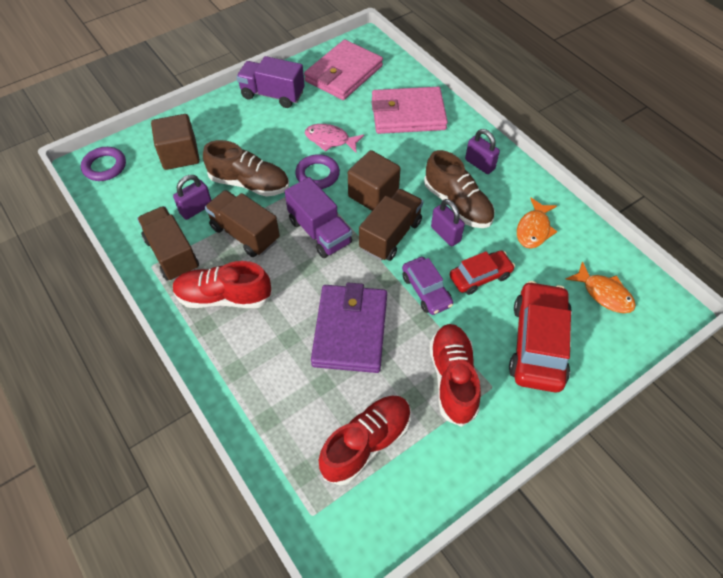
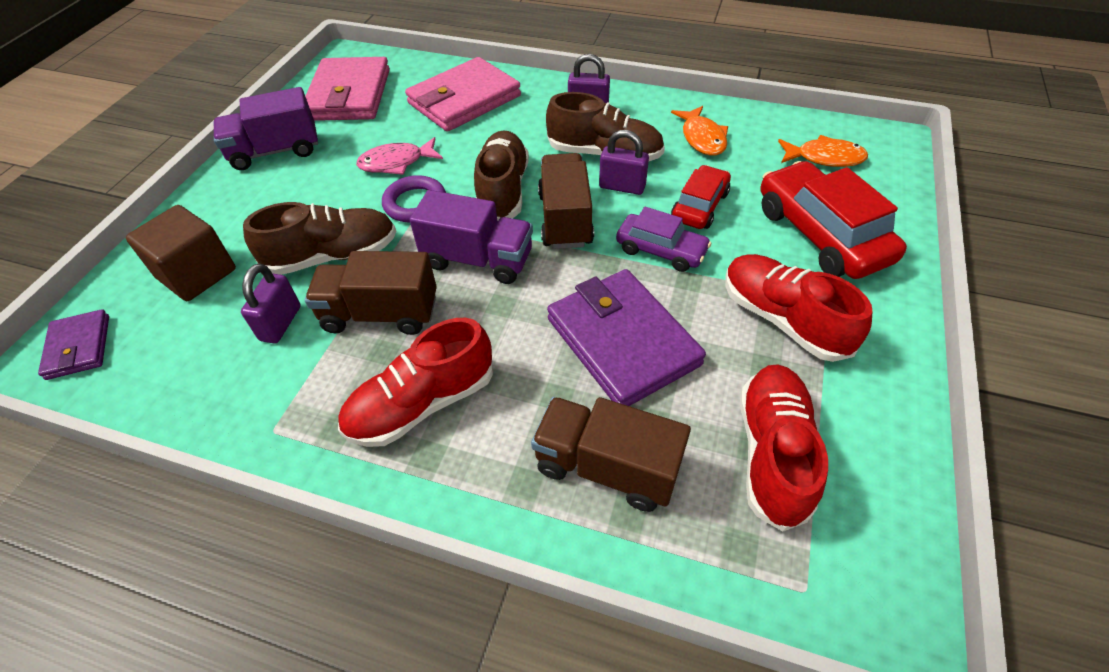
camera: 35 degrees left, 5 degrees down
purple ring [81,147,126,181] -> purple wallet [38,309,109,380]
brown truck [137,206,199,281] -> brown truck moved to [531,397,691,512]
brown cube [348,150,401,211] -> brown shoe [474,131,529,221]

